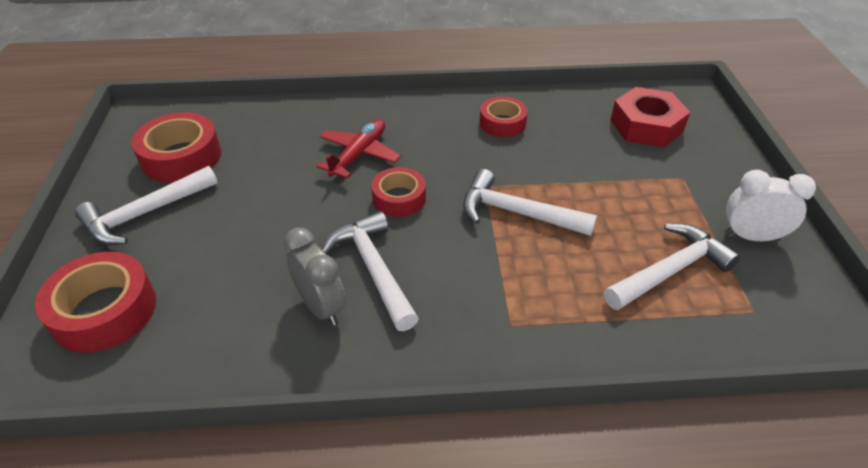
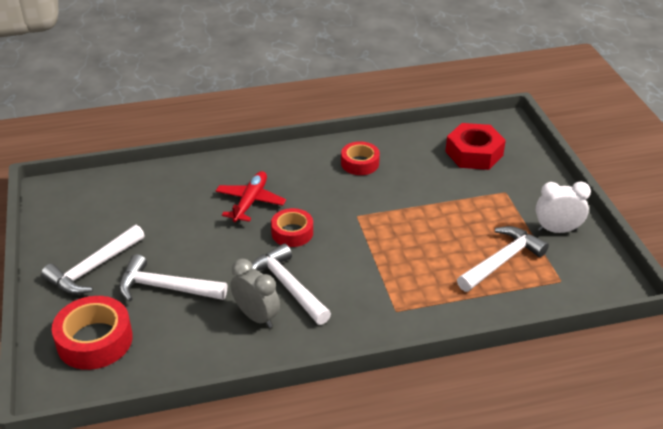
camera: 10 degrees left, 5 degrees down
red tape [132,112,221,183] -> none
white hammer [463,169,597,236] -> white hammer moved to [119,254,227,302]

